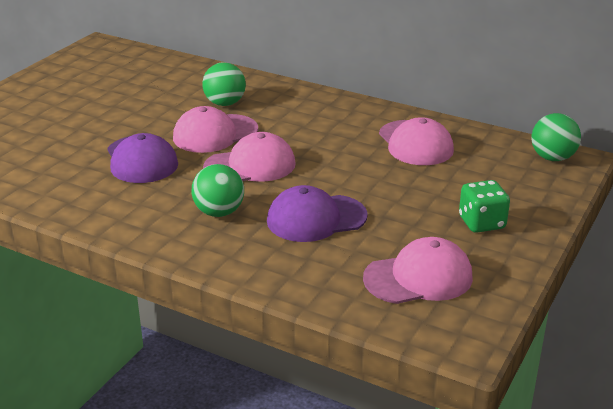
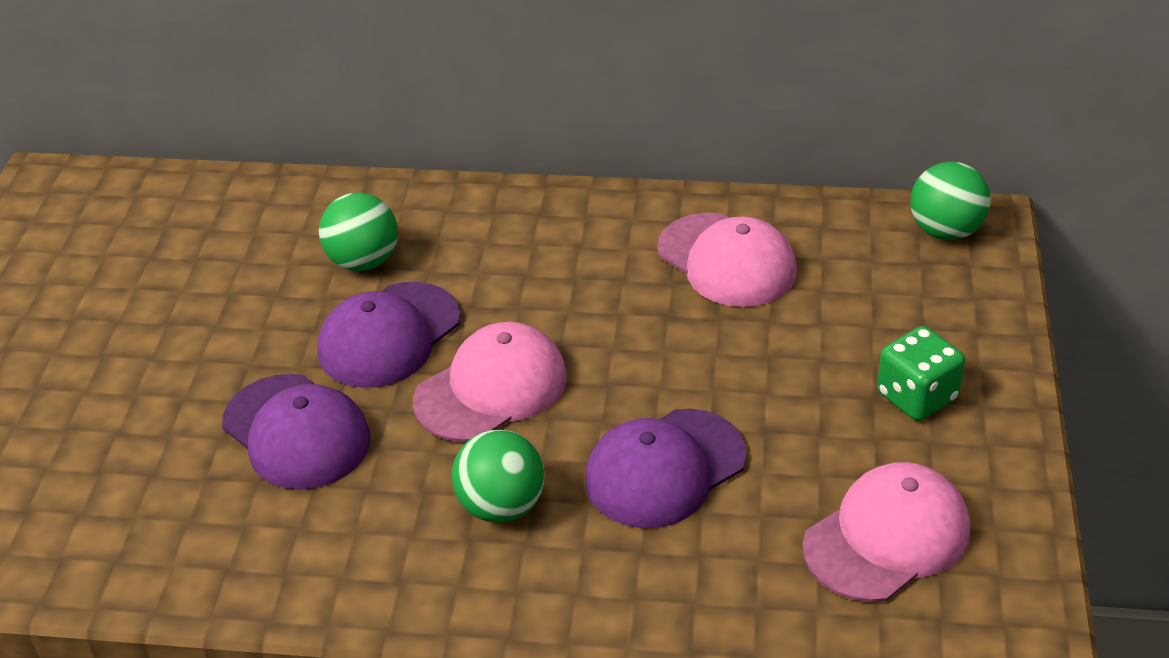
camera: 20 degrees left, 10 degrees up
pink cap [173,106,258,153] -> purple cap [317,282,461,388]

